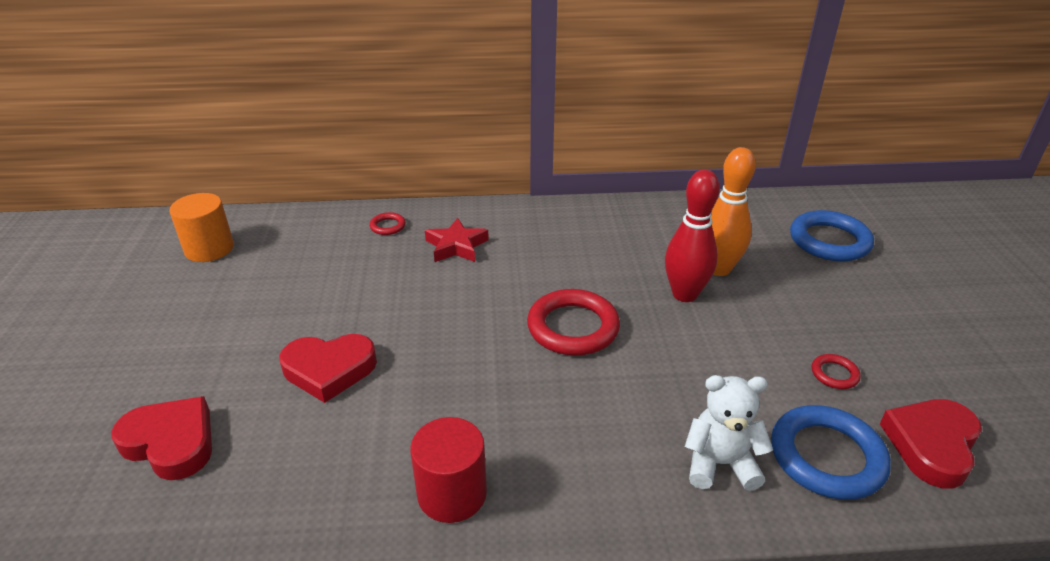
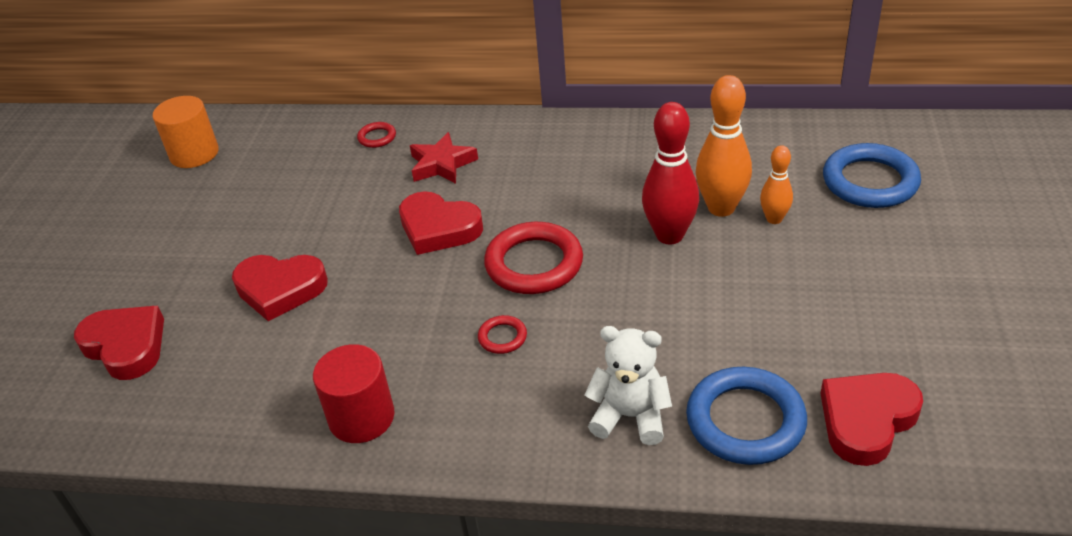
camera: 15 degrees right, 5 degrees up
red ring [812,354,861,389] -> red ring moved to [478,315,527,354]
none -> red heart [399,191,483,255]
none -> orange bowling pin [760,145,793,224]

